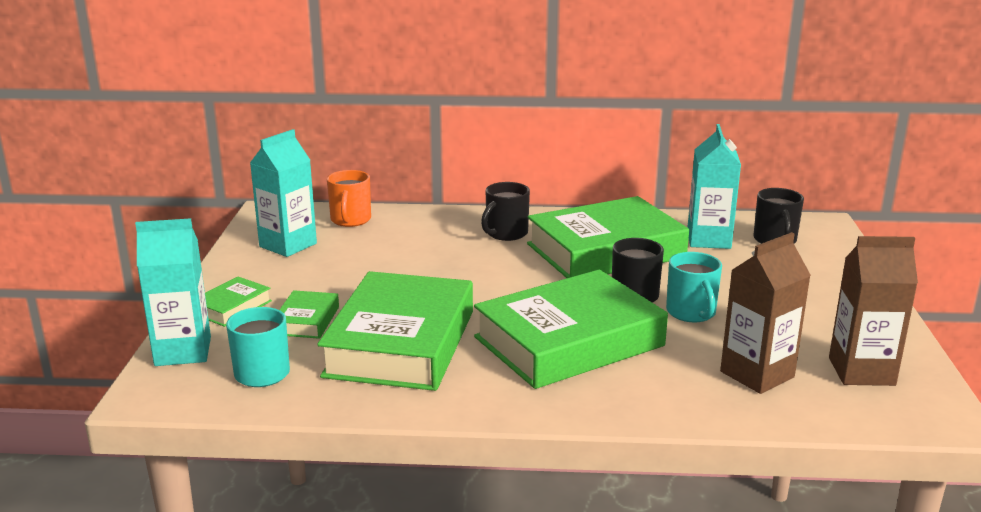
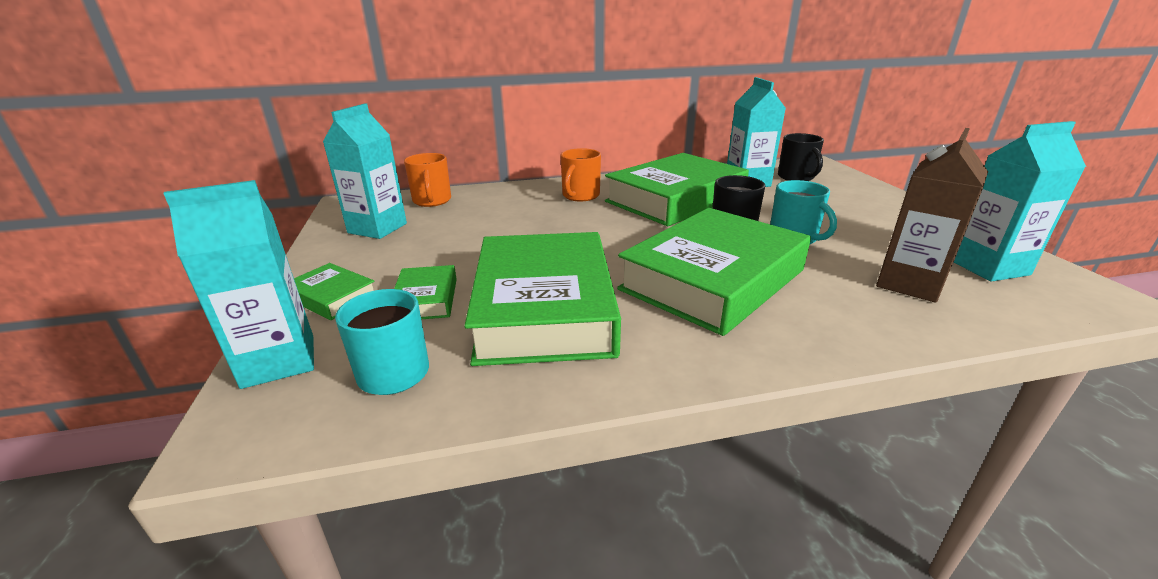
camera: 15 degrees left, 5 degrees up
green book [205,276,272,327] -> green book turned 75 degrees counterclockwise [294,263,374,320]
black mug [481,182,530,241] -> orange mug [560,148,601,201]
brown carton [829,236,918,386] -> turquoise carton [954,121,1086,282]

